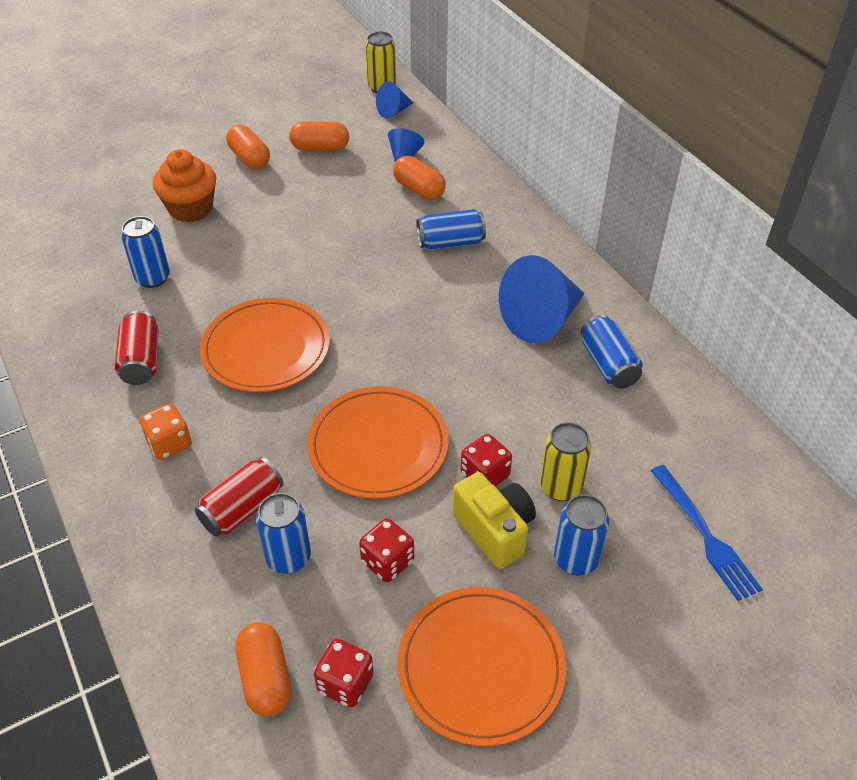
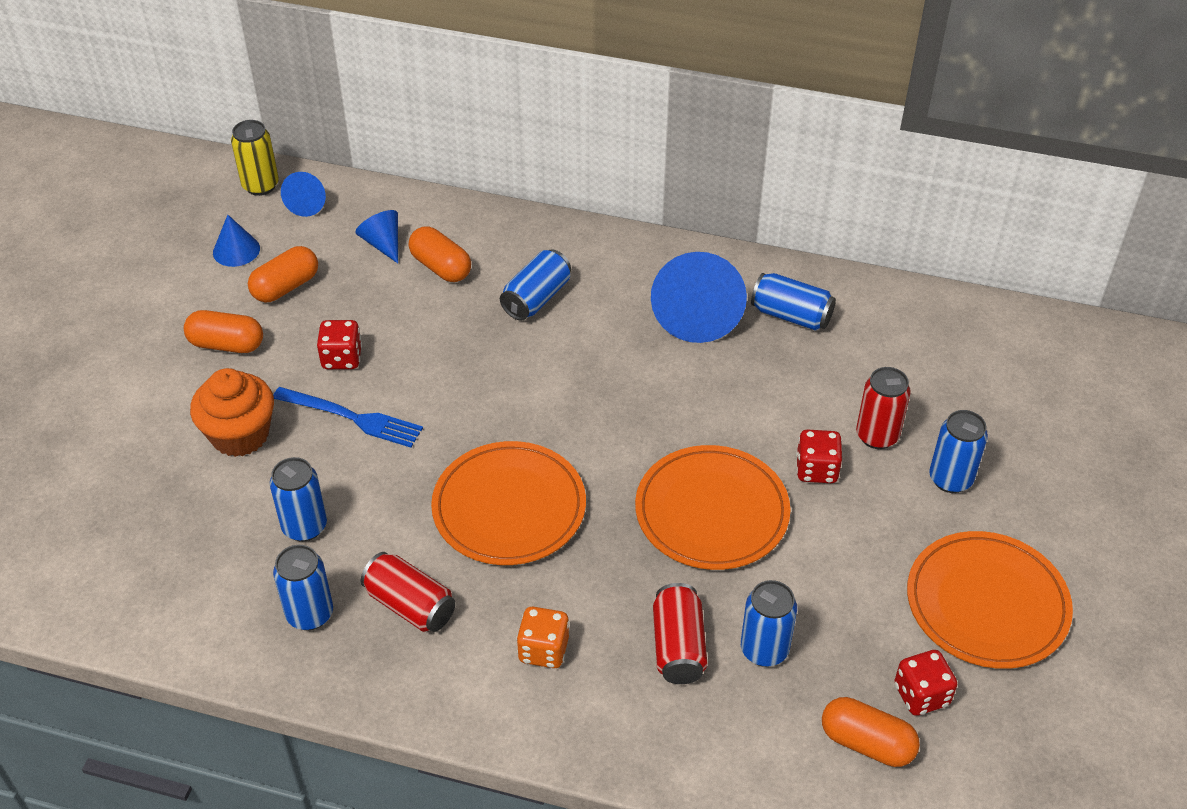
camera: 45 degrees left, 0 degrees up
red dice [359,518,414,582] -> red dice moved to [317,320,362,369]
orange capsule [393,156,446,200] -> orange capsule turned 45 degrees clockwise [409,226,471,282]
yellow camera [453,472,536,569] -> none
yellow can [540,422,591,501] -> red can [856,367,911,449]
blue fork [651,465,763,601] -> blue fork moved to [273,387,423,448]
none -> blue cone [213,215,260,267]
none -> blue can [273,545,333,630]

